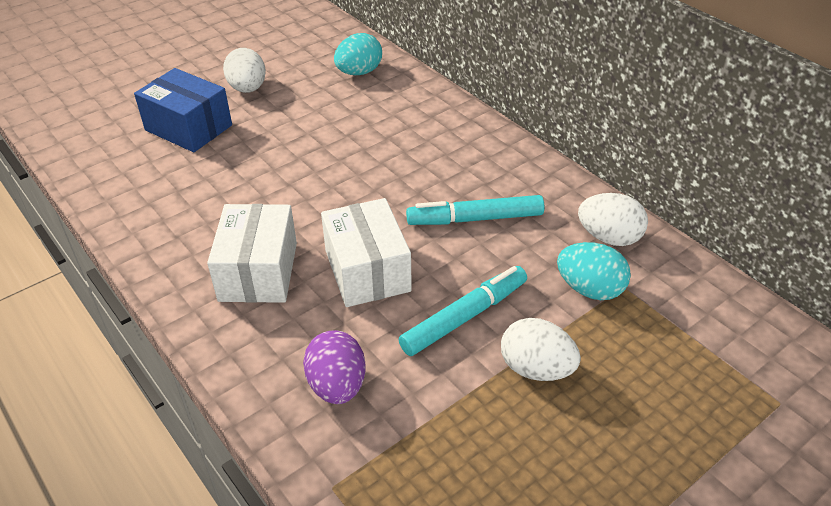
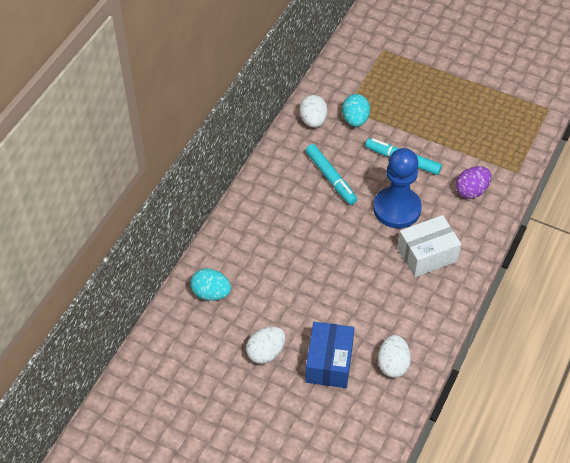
camera: 115 degrees left, 10 degrees up
white box [321,198,412,307] -> blue pawn [373,148,422,228]
white egg [501,318,581,381] -> white egg moved to [378,335,411,378]

